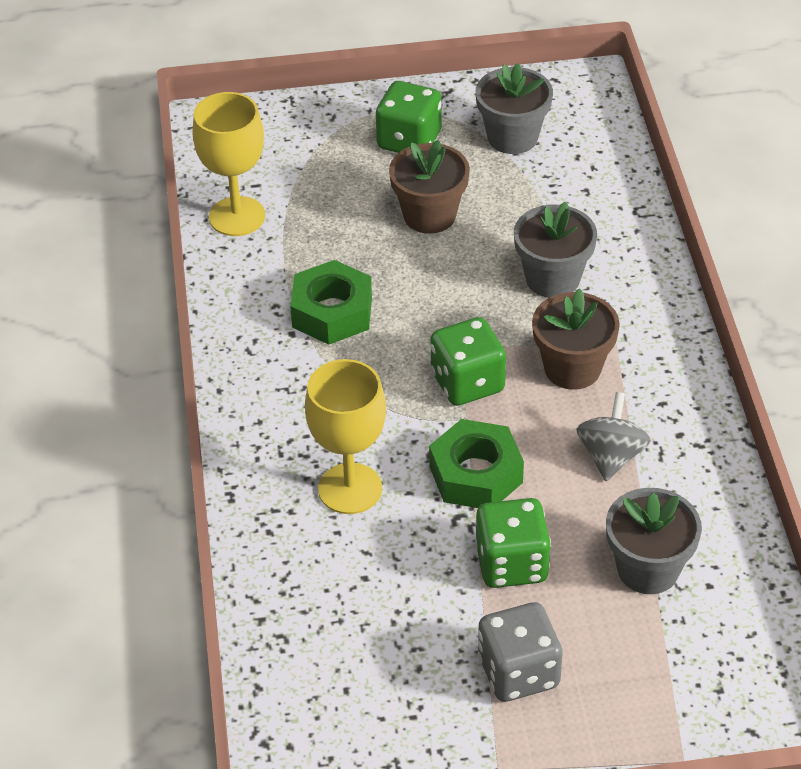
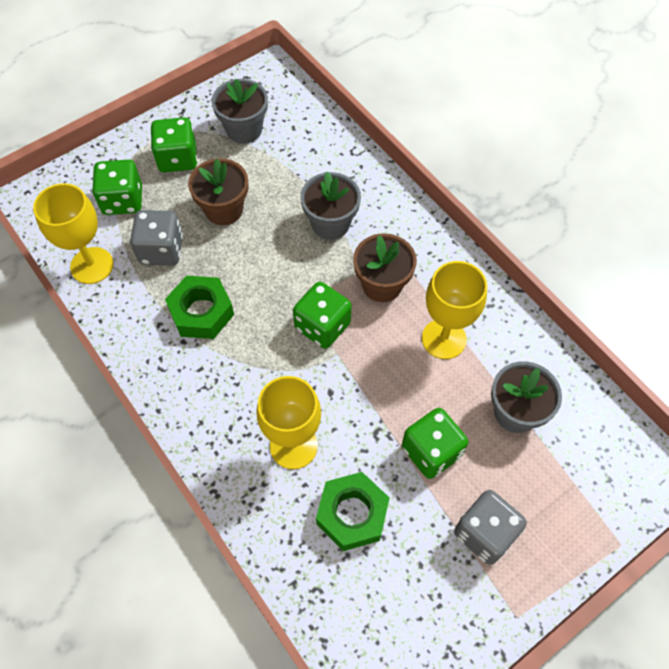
camera: 30 degrees left, 15 degrees up
green nut [429,419,524,508] -> green nut moved to [316,472,390,551]
grey spinning top [576,392,651,481] -> yellow goblet [422,261,487,359]
none -> green dice [92,160,142,215]
none -> grey dice [130,210,183,265]

